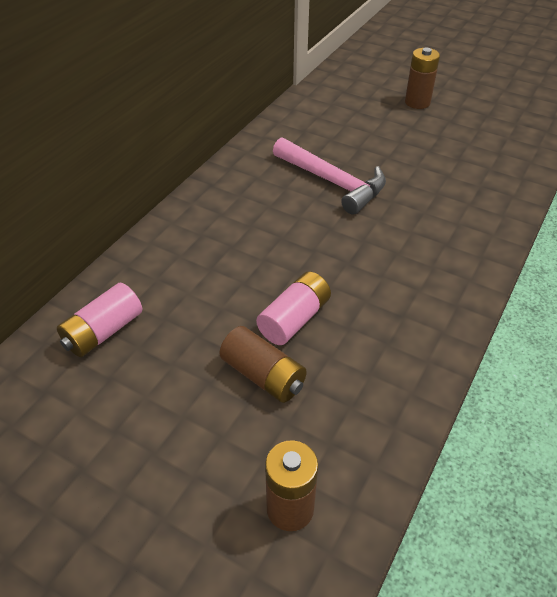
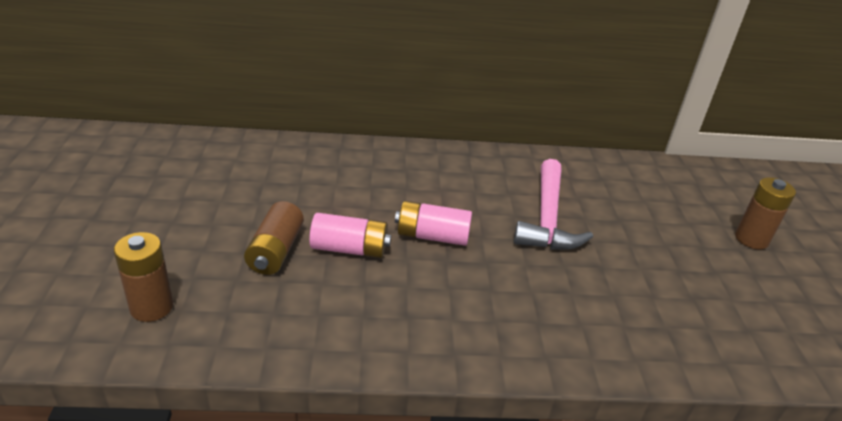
camera: 55 degrees right, 10 degrees down
pink battery [57,283,142,357] -> pink battery moved to [395,201,472,246]

